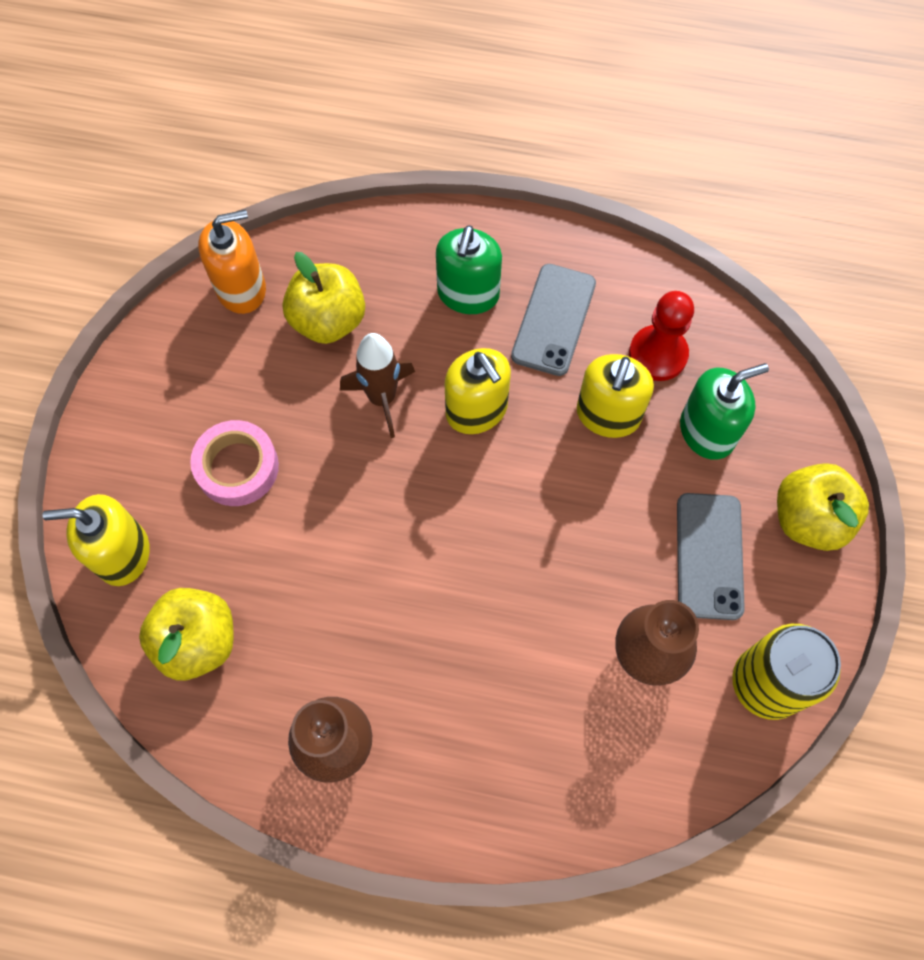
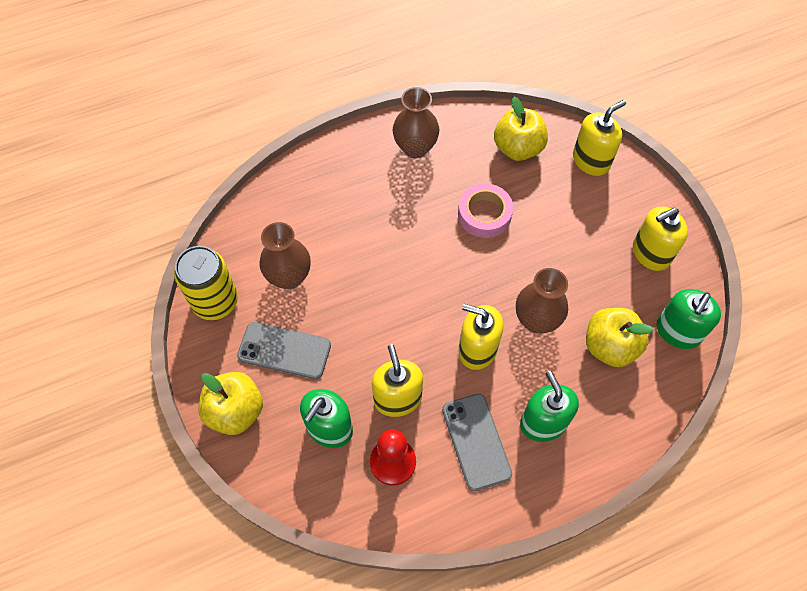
camera: 145 degrees right, 5 degrees down
pink tape [190,420,279,506] -> pink tape moved to [458,183,513,238]
orange soap dispenser [198,210,266,314] -> green soap dispenser [657,289,721,349]
brown rocket [340,333,415,438] -> brown vase [516,268,568,333]
grey phone [677,493,745,620] -> grey phone turned 45 degrees counterclockwise [237,322,331,379]
none -> yellow soap dispenser [633,207,688,271]

